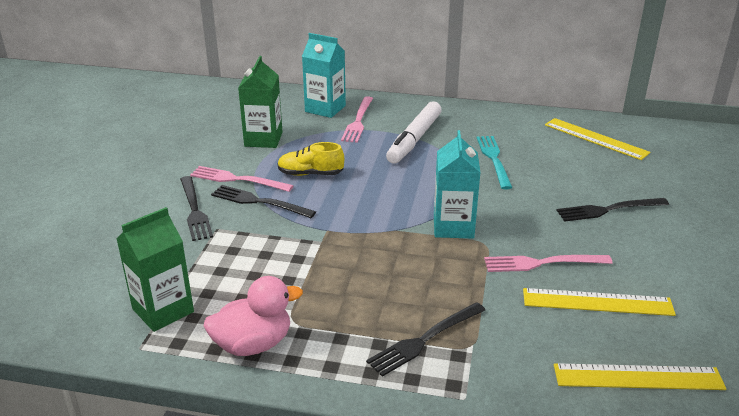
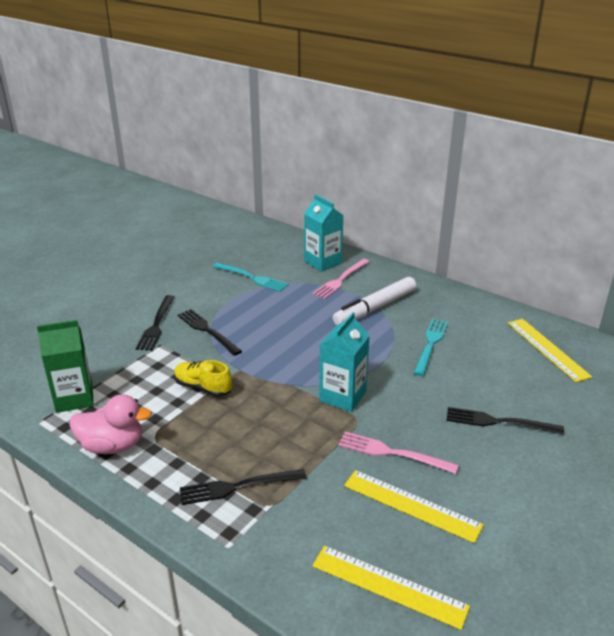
camera: 25 degrees right, 0 degrees up
pink fork [190,166,293,192] -> none
green carton [238,56,282,148] -> turquoise fork [212,262,288,292]
yellow shoe [277,142,344,176] -> yellow shoe moved to [174,360,232,397]

